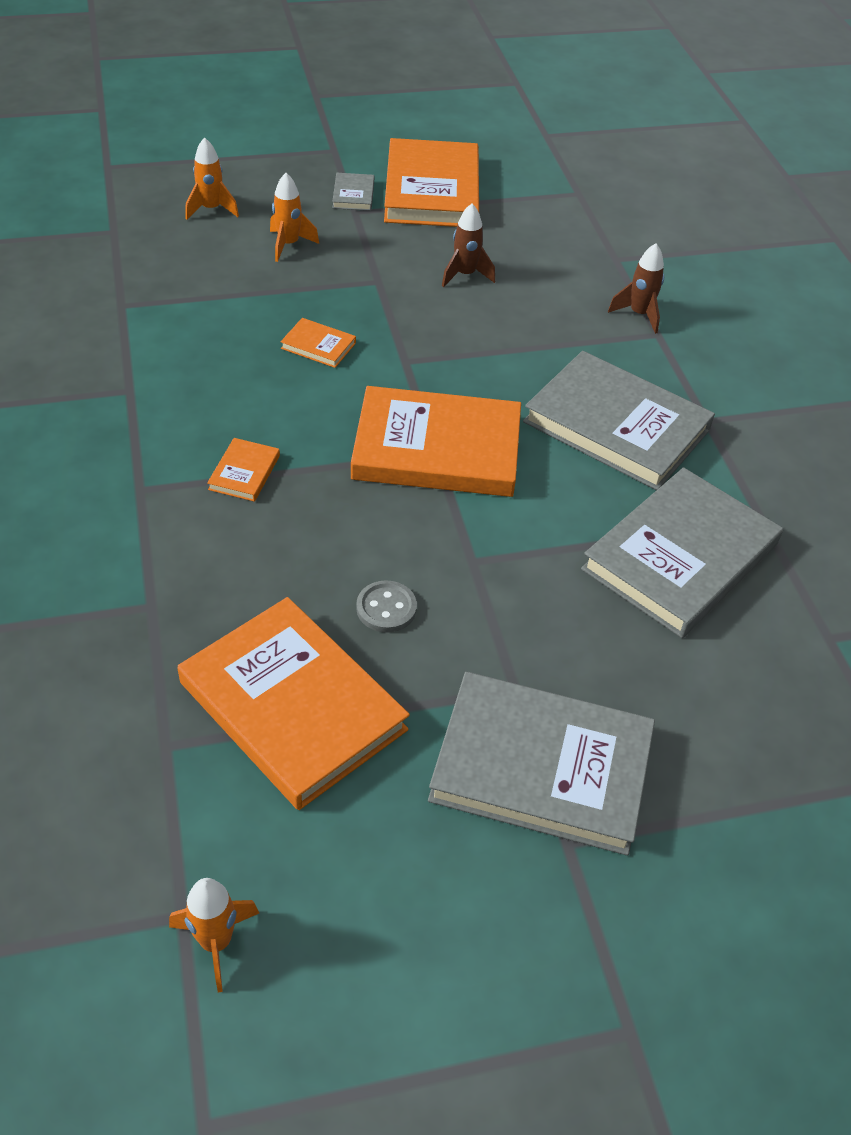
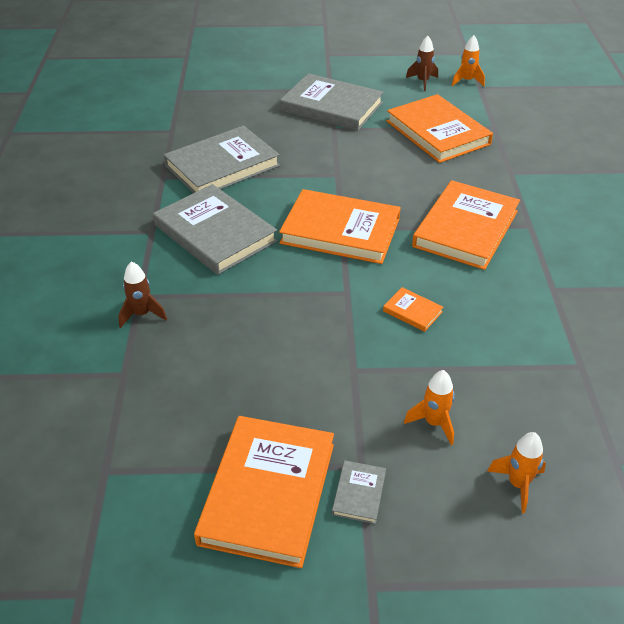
camera: 165 degrees left, 5 degrees down
orange book [207,438,280,502] -> orange book [412,180,520,270], size x2.38
grey button [356,580,417,633] -> none
brown rocket [442,204,495,287] -> brown rocket moved to [406,36,438,91]

